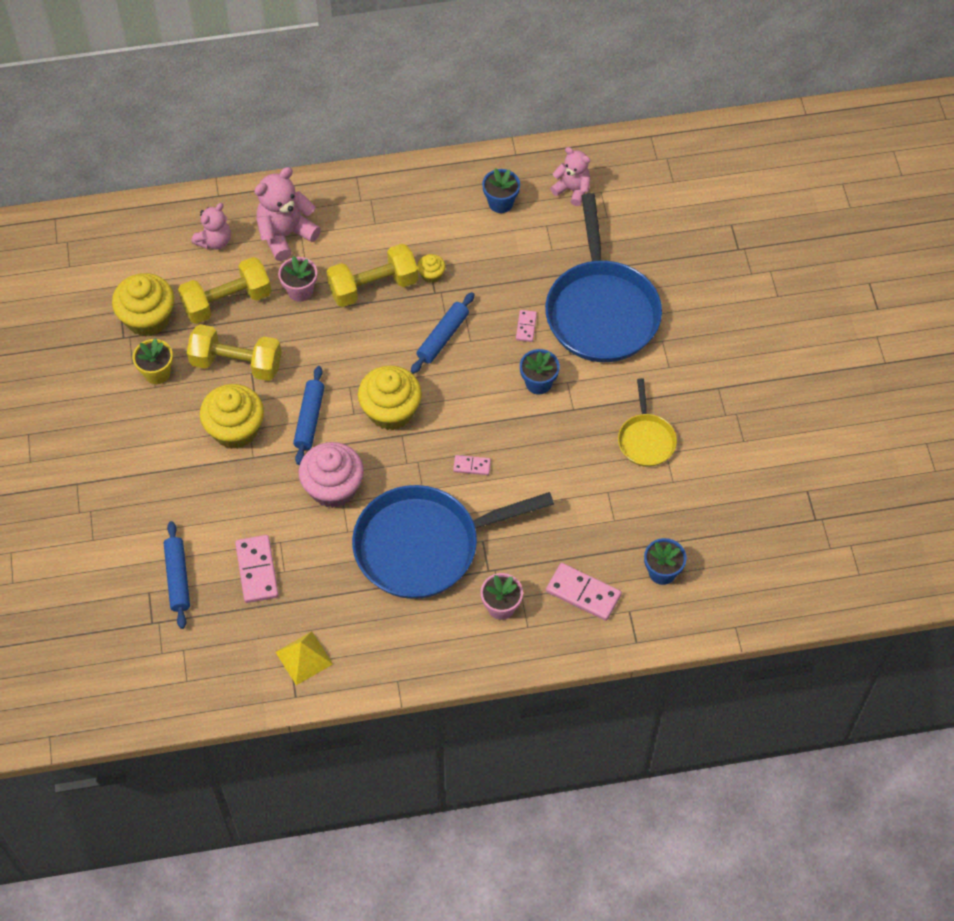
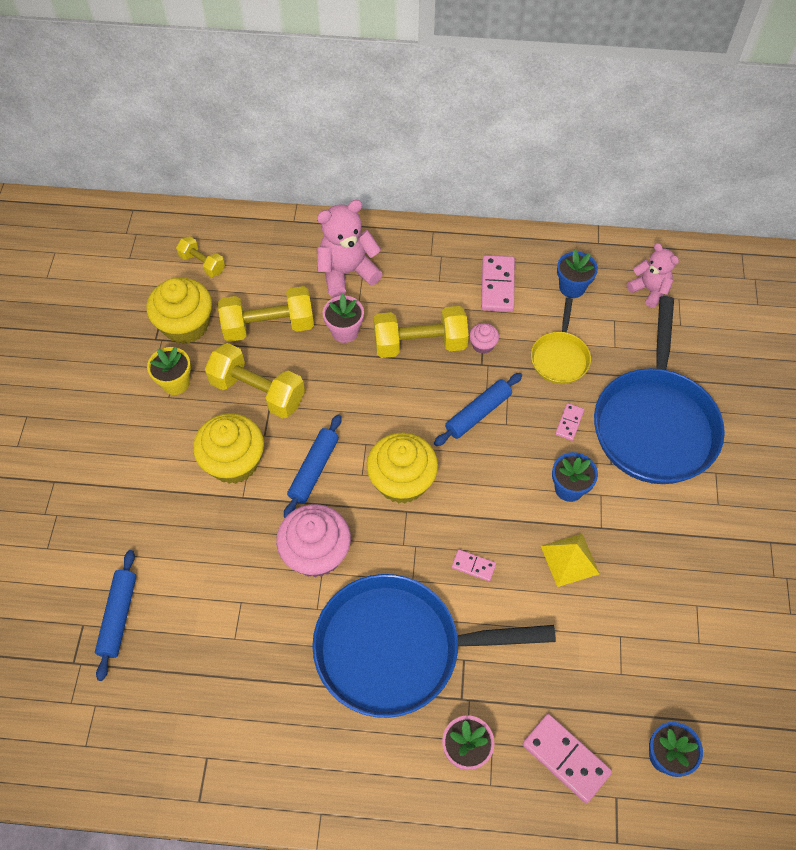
camera: 15 degrees right, 0 degrees up
pink teddy bear [191,203,231,249] -> none
pink domino [235,535,279,603] -> pink domino moved to [481,255,515,312]
yellow pyramid [275,631,333,685] -> yellow pyramid moved to [541,534,600,587]
yellow cupcake [417,254,445,283] -> pink cupcake [469,323,499,354]
yellow pan [618,378,677,467] -> yellow pan moved to [531,298,591,384]
none -> yellow dumbbell [176,236,225,277]

